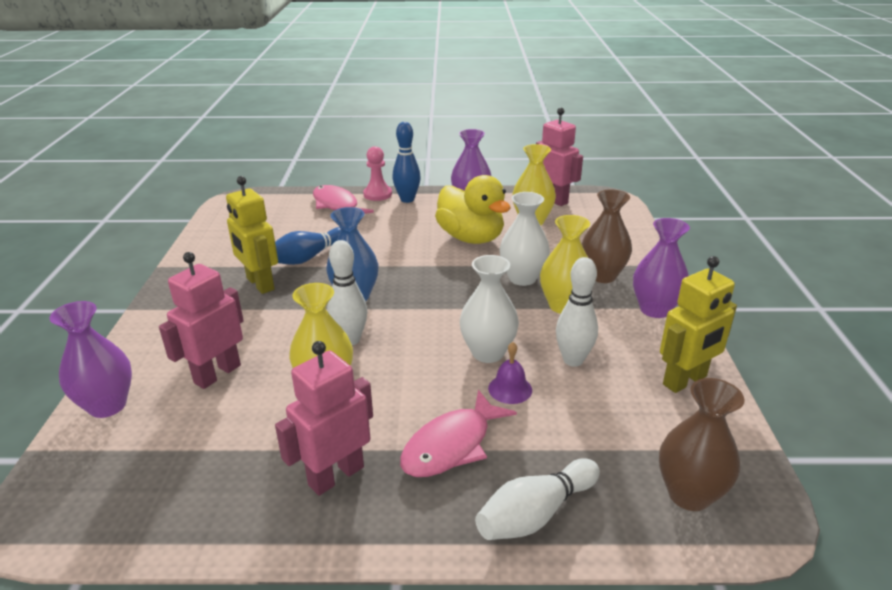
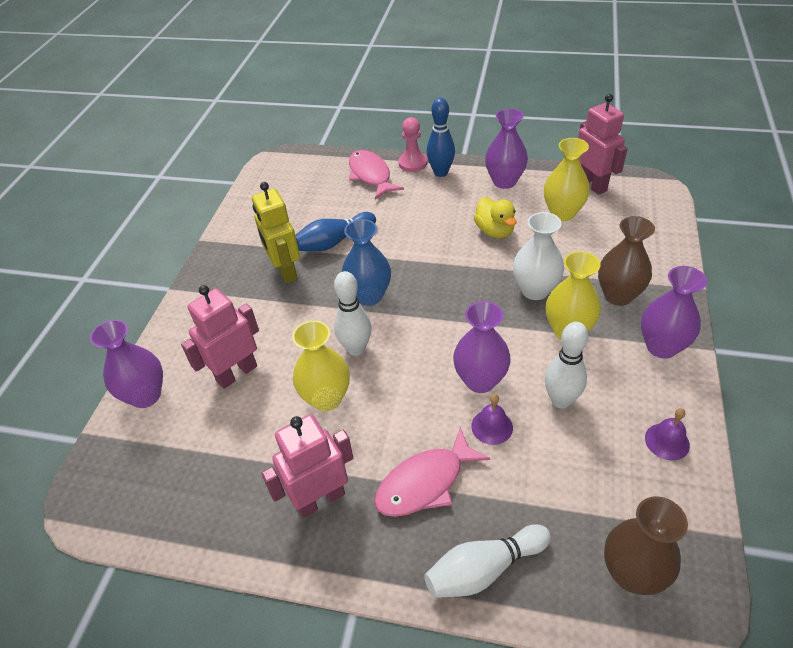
camera: 15 degrees right, 15 degrees up
yellow duck [435,175,511,244] -> yellow duck [474,197,517,238], size x0.60
white vase [460,255,519,363] -> purple vase [453,301,511,393]
yellow robot [660,256,737,393] -> purple bell [645,408,690,460]

